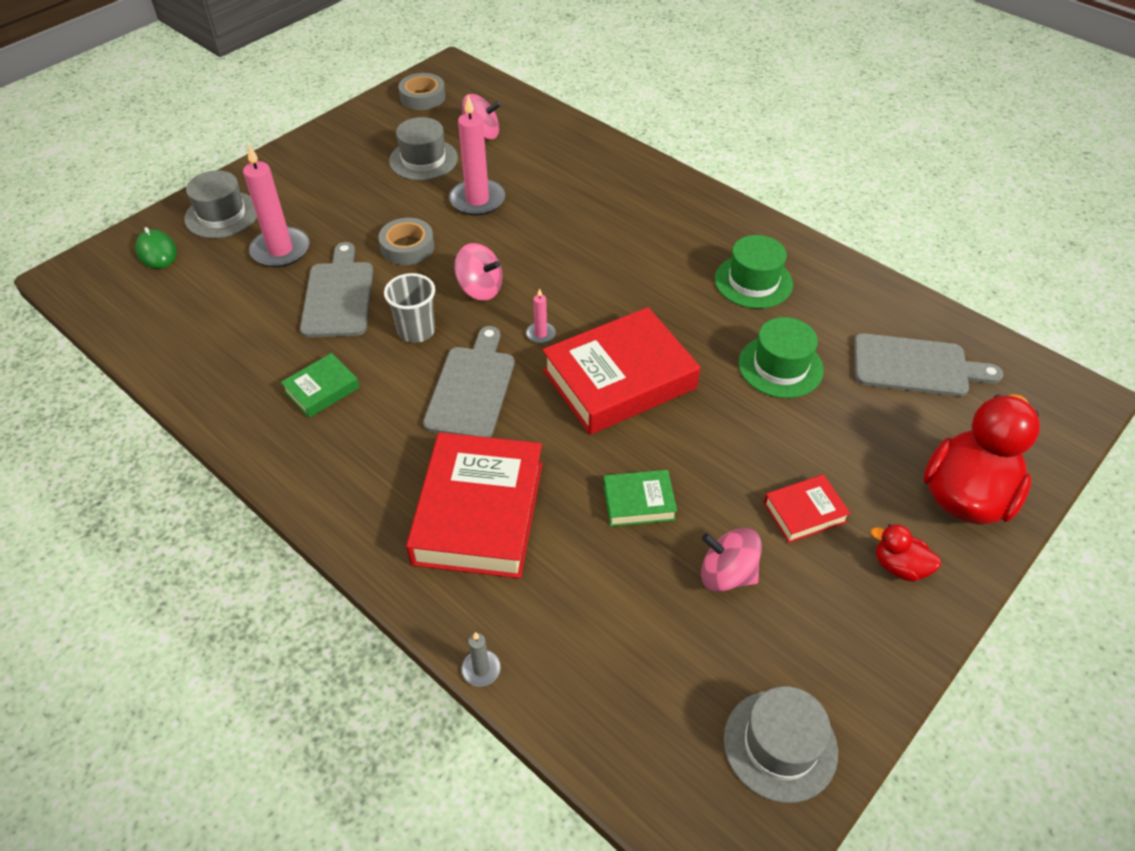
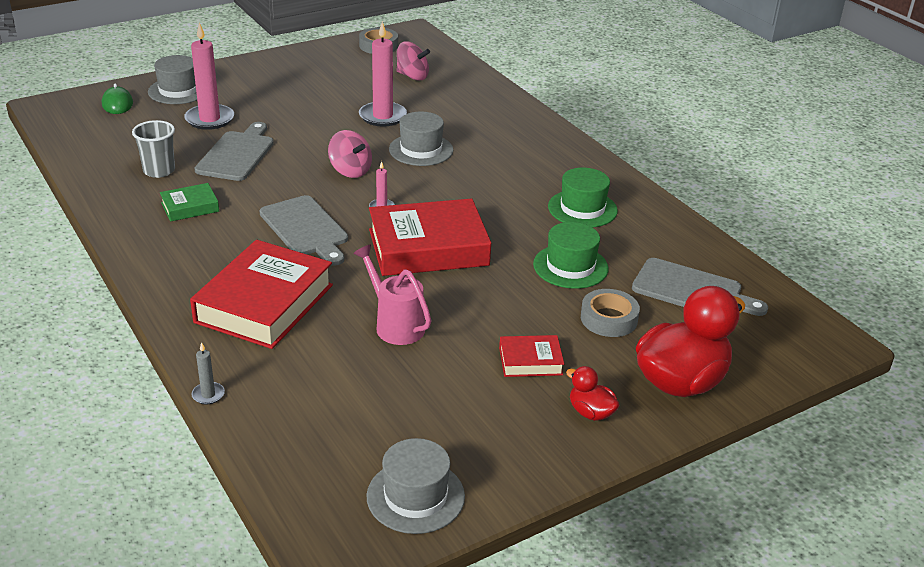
camera: 15 degrees right, 15 degrees down
grey tape [378,218,434,265] -> grey tape moved to [581,289,640,337]
grey cup [384,273,435,343] -> grey cup moved to [132,120,175,178]
grey hat [389,117,458,181] -> grey hat moved to [389,112,453,166]
grey cutting board [423,326,515,438] -> grey cutting board turned 120 degrees clockwise [260,195,348,266]
green book [603,470,677,527] -> pink watering can [353,244,431,345]
pink spinning top [701,528,762,592] -> none

